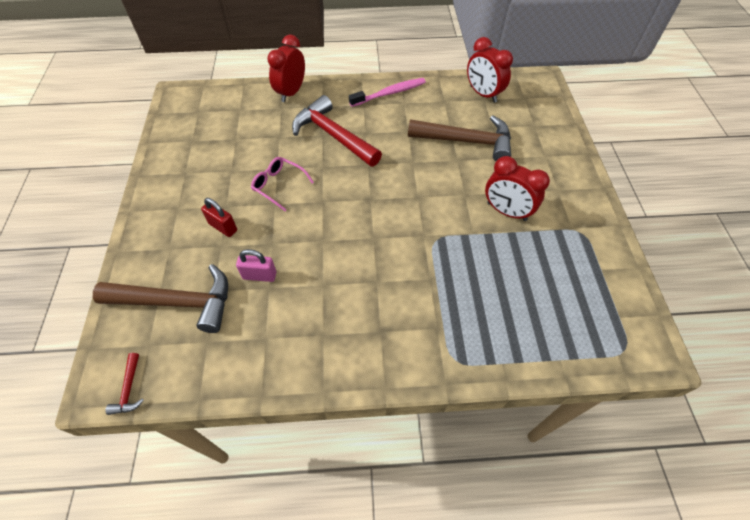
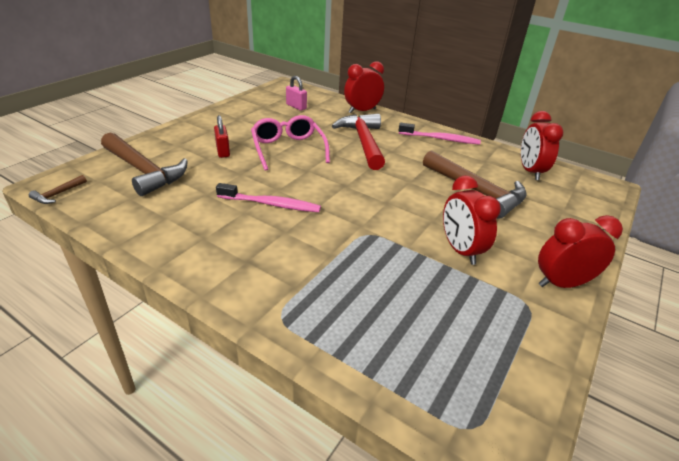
camera: 35 degrees right, 20 degrees down
red hammer [105,353,144,415] -> brown hammer [29,175,87,204]
pink padlock [236,249,277,282] -> pink padlock moved to [286,76,307,111]
pink glasses [251,157,314,211] -> pink glasses [251,115,330,171], size x1.54
none -> pink toothbrush [216,183,321,212]
none -> red clock [538,215,623,288]

